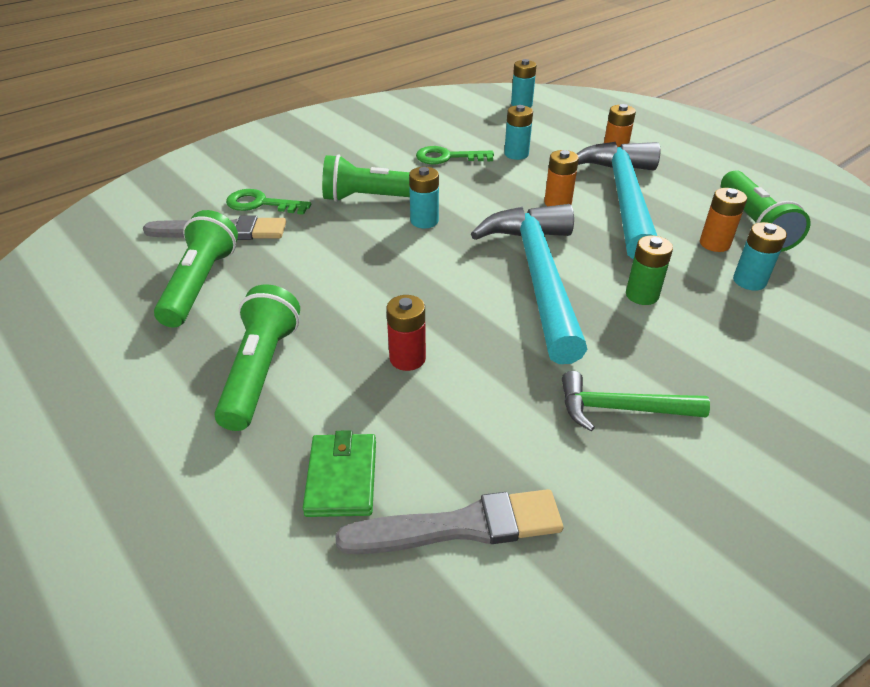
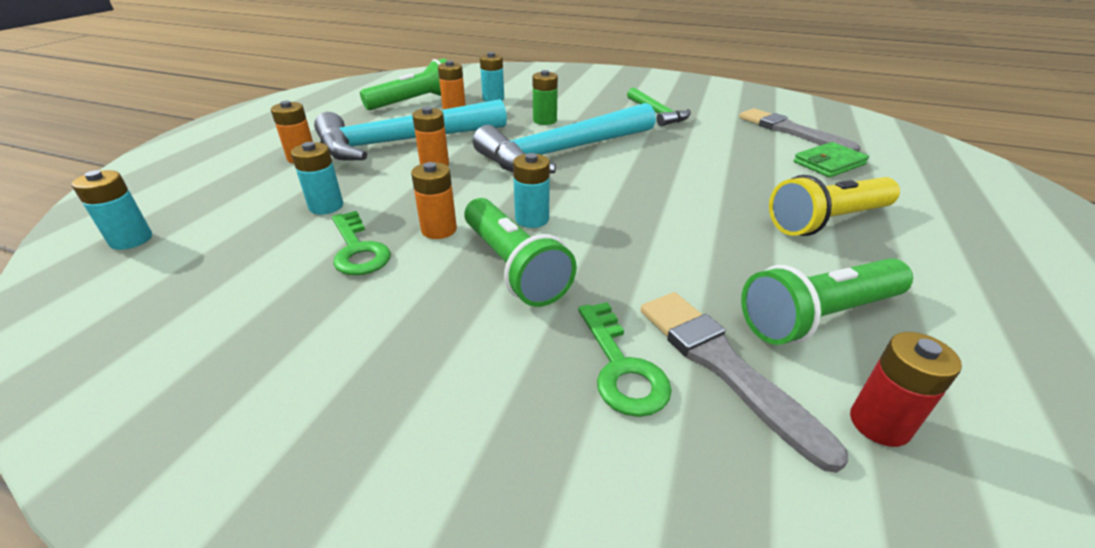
camera: 120 degrees left, 5 degrees down
green flashlight [214,284,300,431] -> yellow flashlight [769,175,900,236]
red battery [386,295,426,371] -> red battery moved to [850,332,962,447]
none -> orange battery [411,162,457,239]

